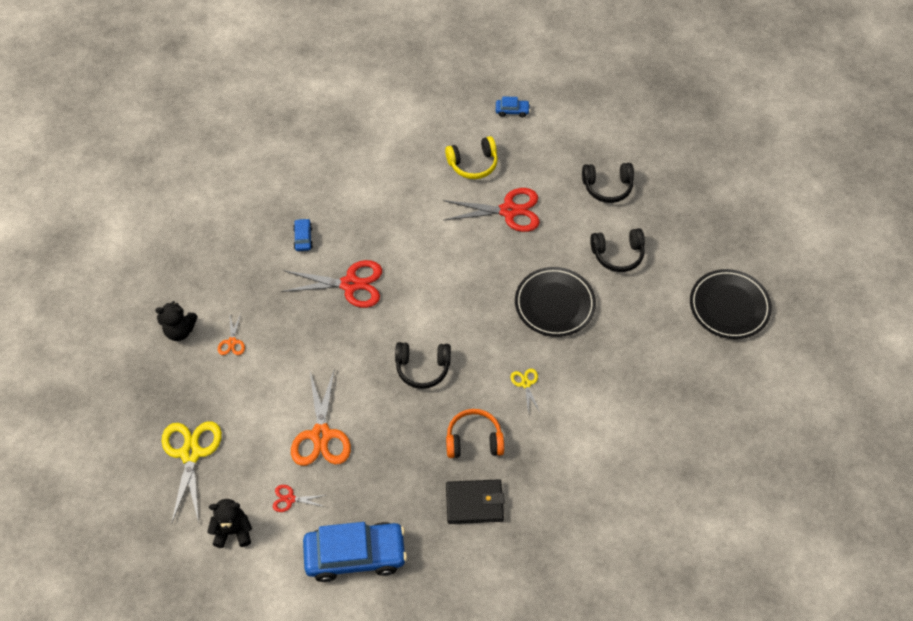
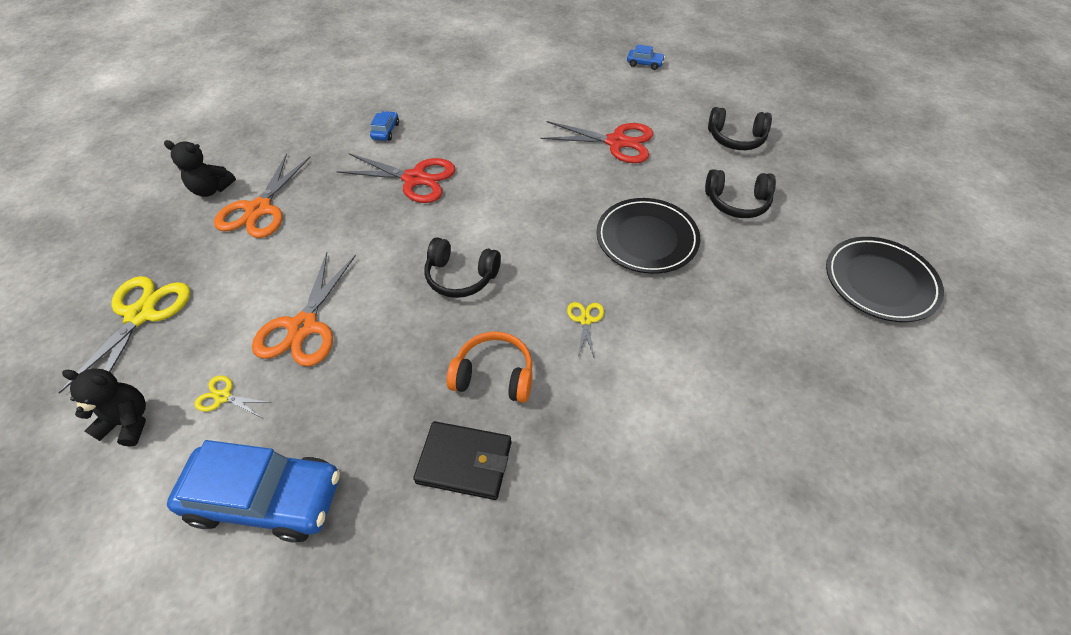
camera: 15 degrees right, 5 degrees down
orange scissors [218,314,245,355] -> orange scissors [214,154,311,238], size x2.10
red scissors [273,485,326,512] -> yellow scissors [195,376,272,417]
yellow headphones [445,136,498,179] -> none

